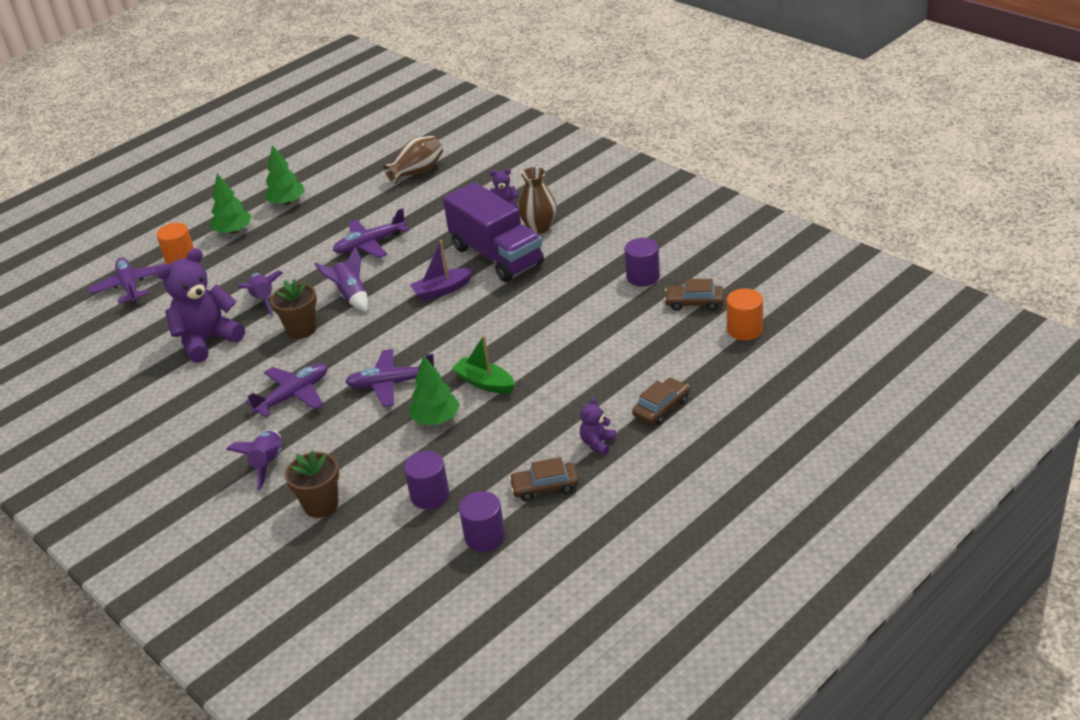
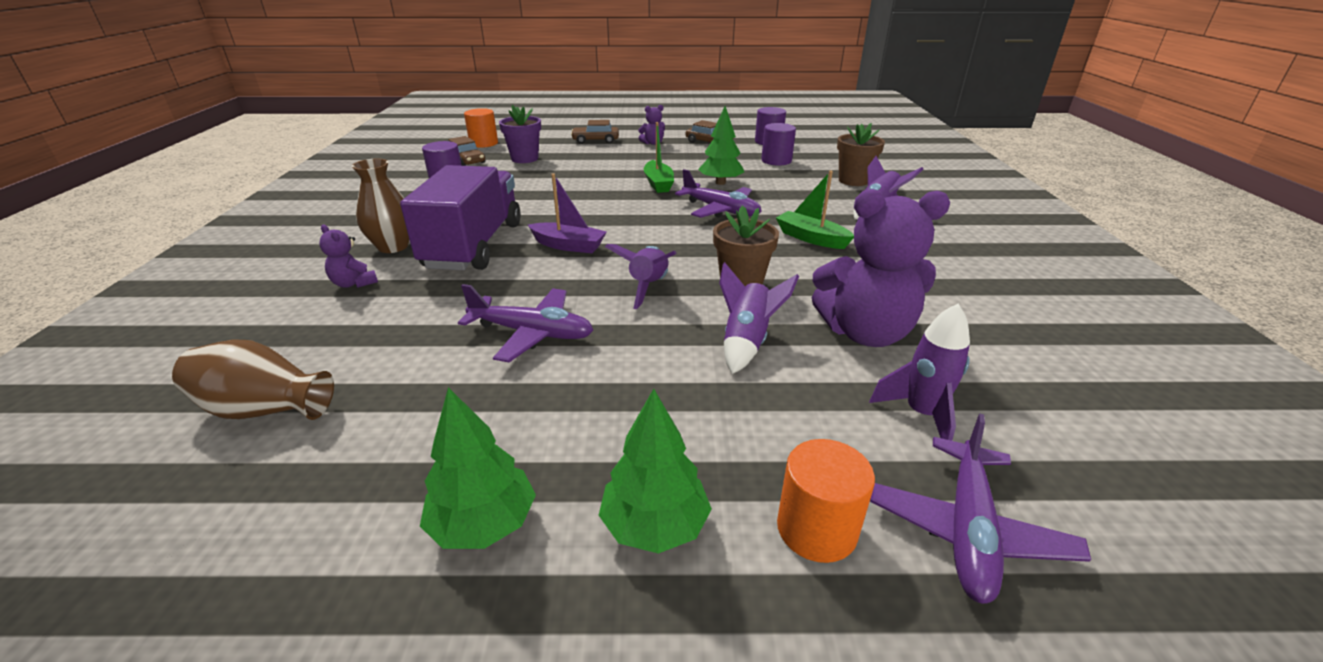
camera: 140 degrees left, 5 degrees down
purple plane [245,363,327,417] -> green boat [776,171,854,249]
none -> purple flower pot [499,105,541,163]
none -> purple rocket [869,304,970,441]

